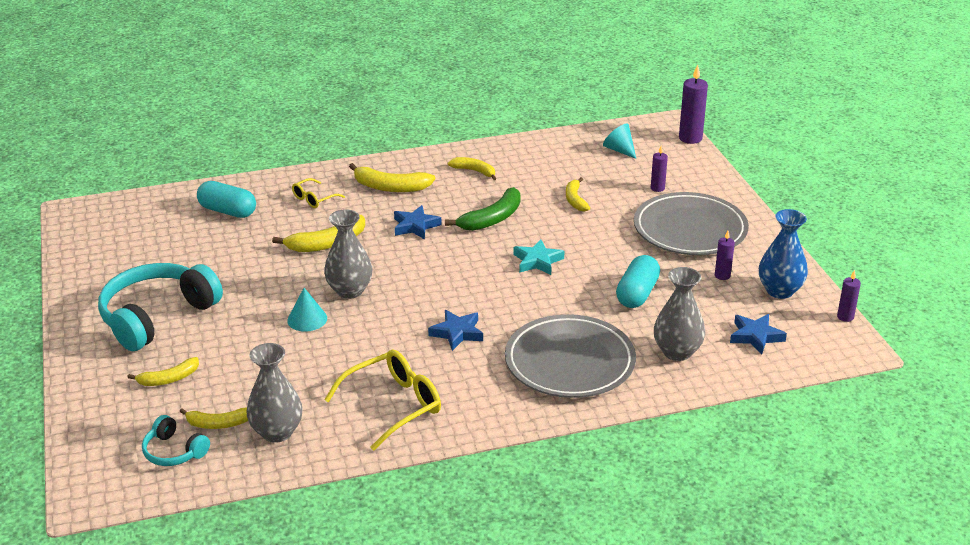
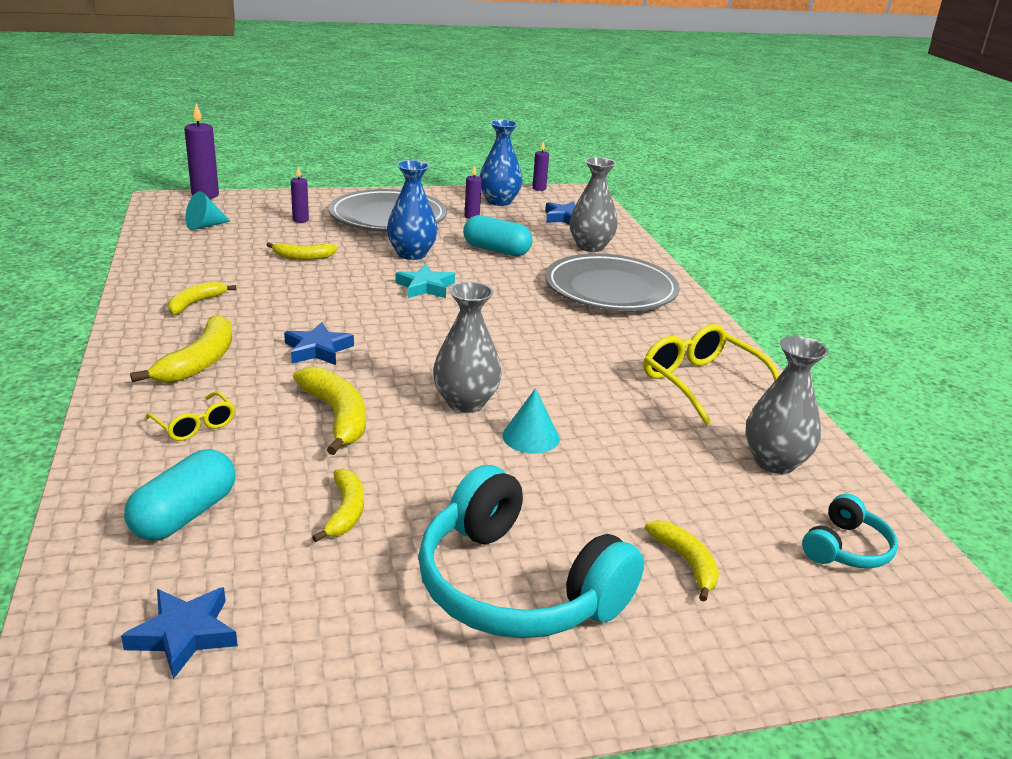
camera: 90 degrees left, 5 degrees down
yellow banana [180,407,248,429] -> yellow banana moved to [312,468,364,542]
blue star [428,310,483,351] -> blue star moved to [121,587,238,679]
green banana [445,187,521,231] -> none
none -> blue vase [387,160,438,260]

